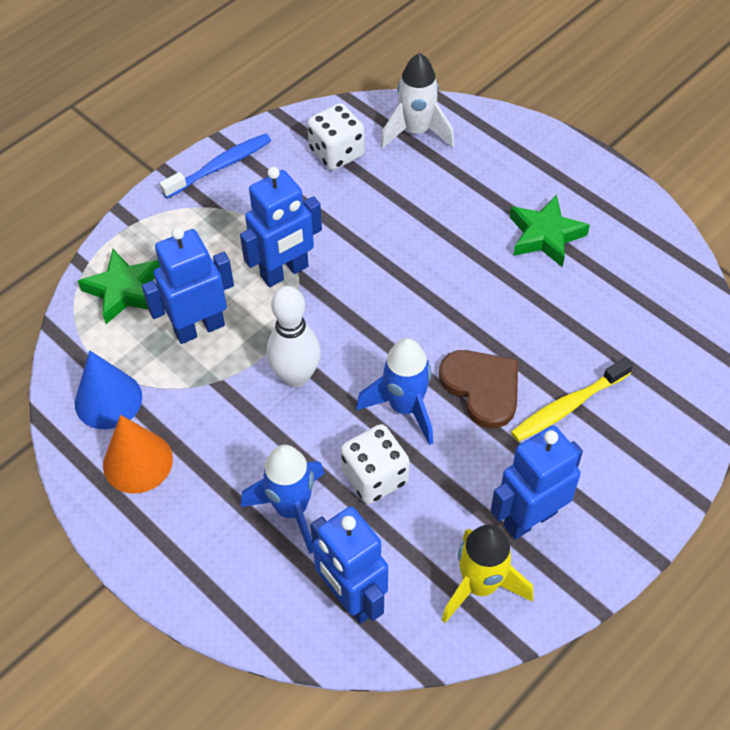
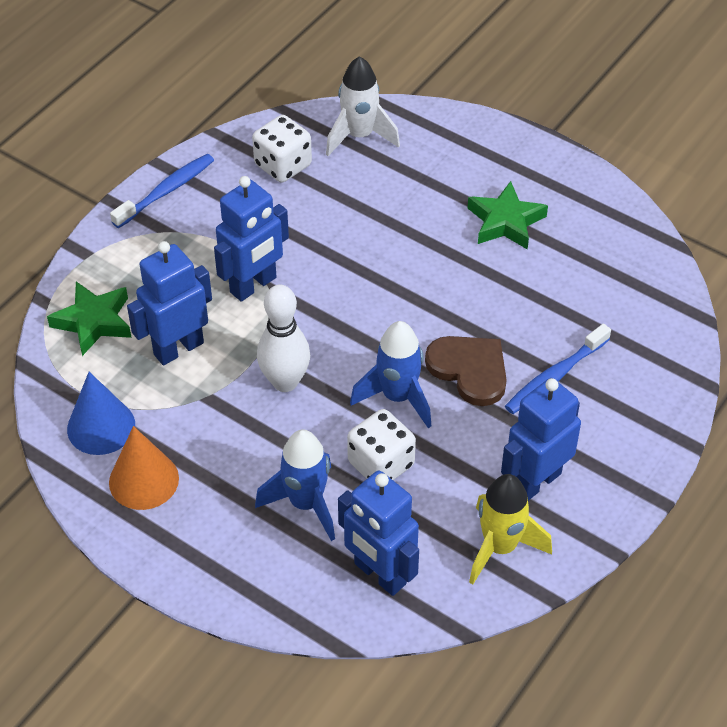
camera: 10 degrees left, 5 degrees down
yellow toothbrush [511,357,633,442] -> blue toothbrush [505,324,611,414]

